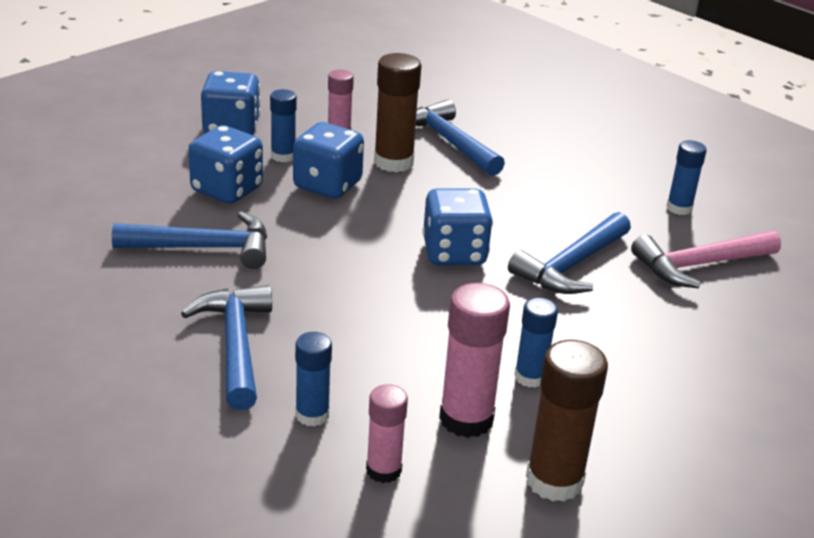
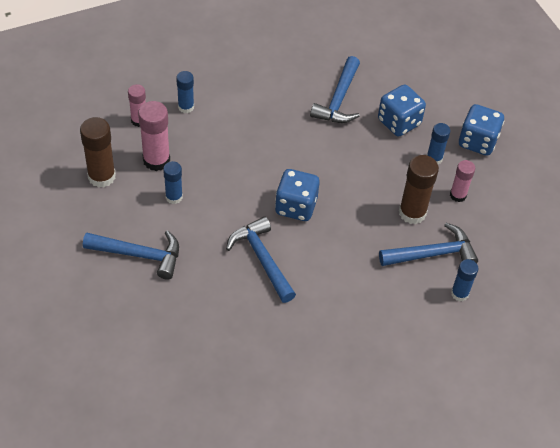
camera: 110 degrees right, 20 degrees up
blue hammer [181,285,272,410] -> blue hammer moved to [83,230,179,280]
blue dice [293,122,364,199] -> none
pink hammer [631,230,781,288] -> none
blue glue stick [666,140,707,215] -> blue glue stick moved to [451,259,478,302]

